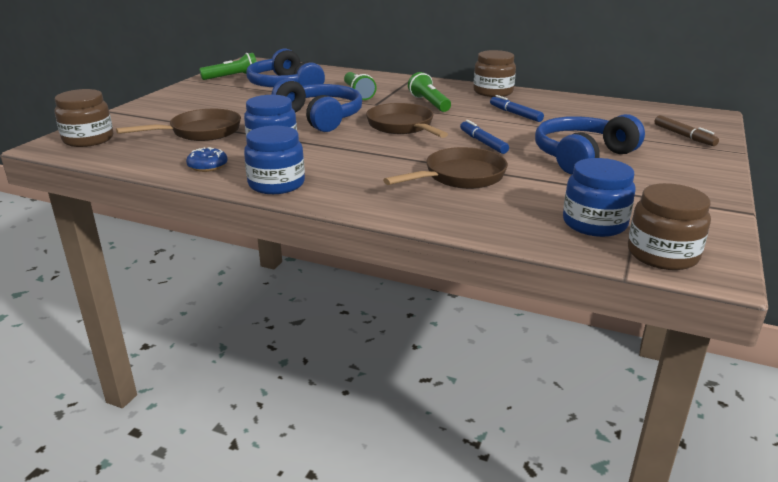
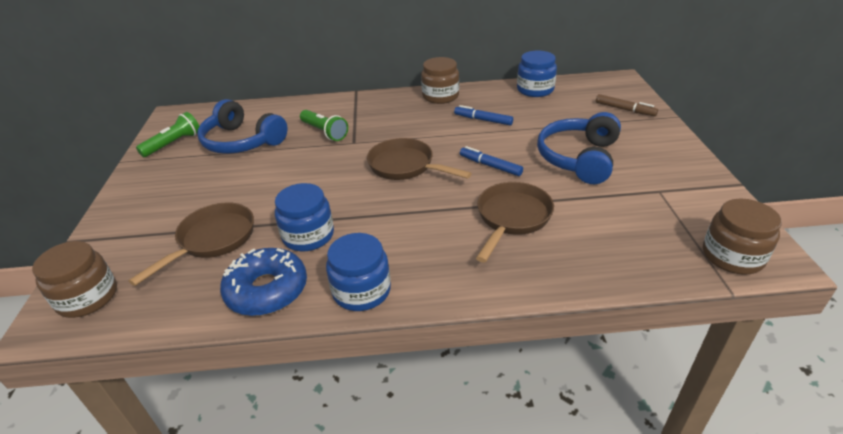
camera: 25 degrees left, 10 degrees up
blue donut [186,147,228,172] -> blue donut [220,248,307,316], size x1.90
blue headphones [272,79,362,132] -> none
green flashlight [408,72,451,112] -> none
blue jar [563,158,636,237] -> blue jar moved to [517,51,557,97]

